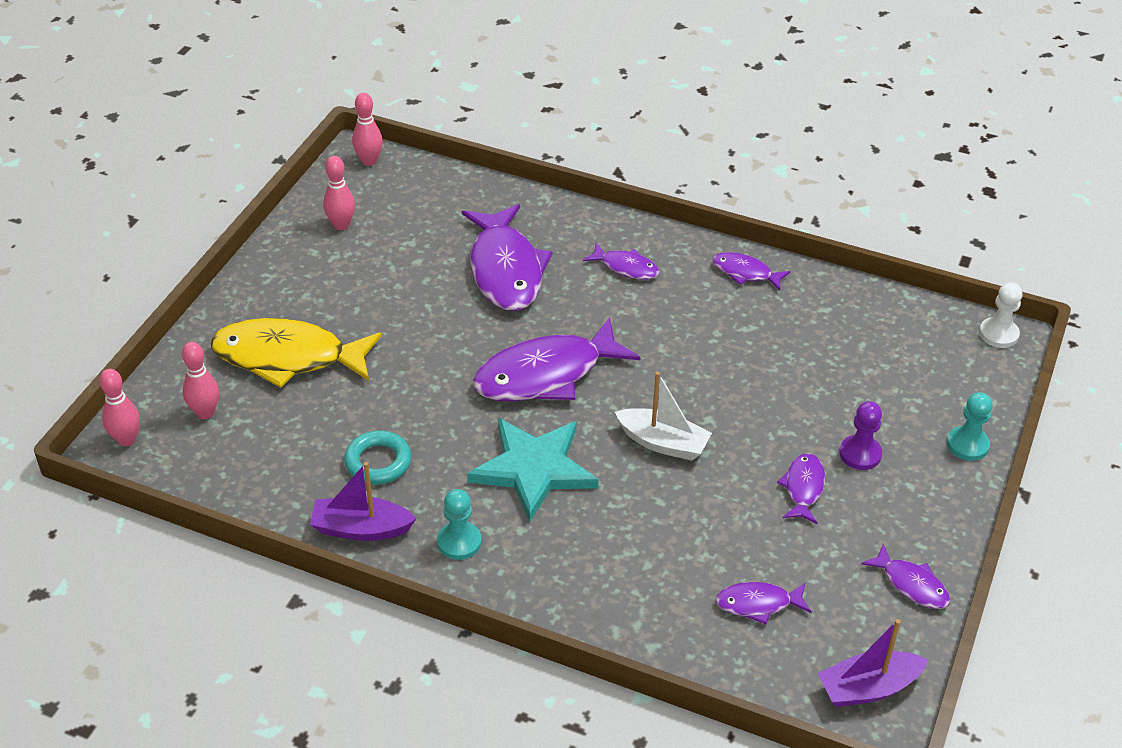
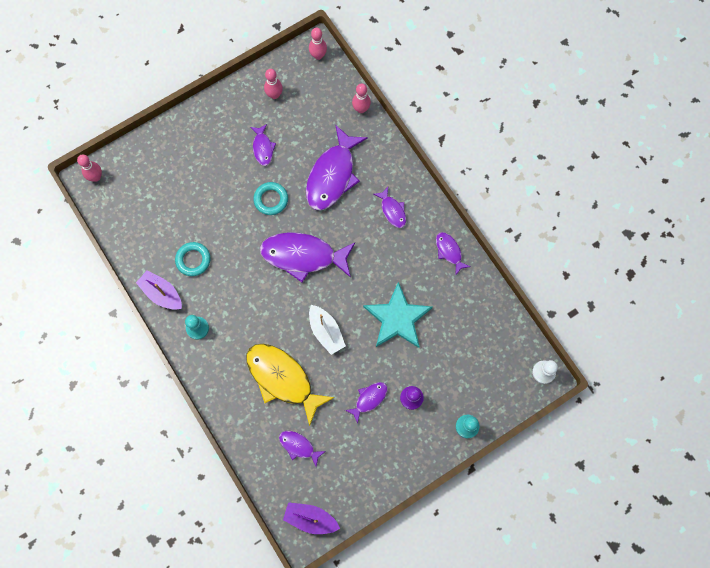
camera: 35 degrees right, 30 degrees up
pink bowling pin [182,342,219,419] -> pink bowling pin moved to [352,83,371,113]
yellow fish [211,318,382,388] -> yellow fish moved to [246,344,335,426]
turquoise star [467,418,599,522] -> turquoise star moved to [363,282,433,348]
purple fish [862,544,950,609] -> purple fish moved to [250,124,276,166]
none -> turquoise ring [253,182,288,215]

